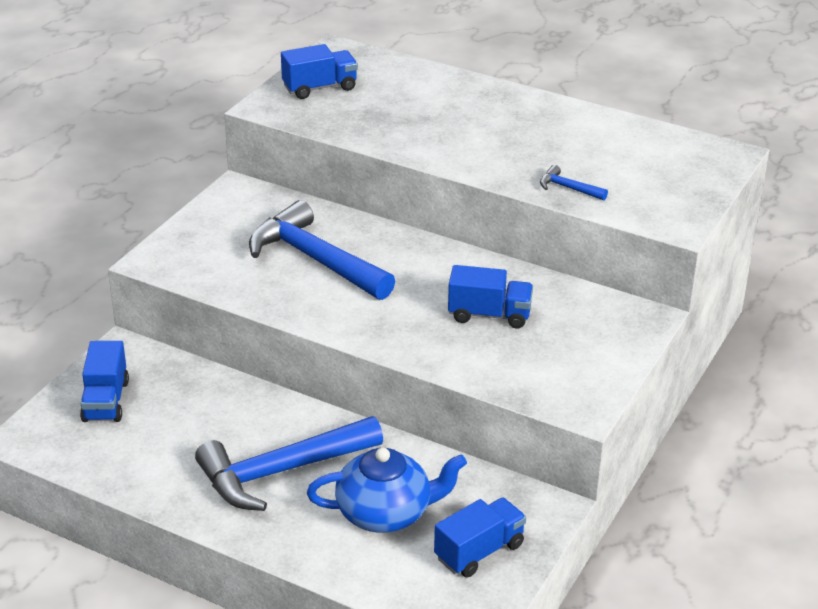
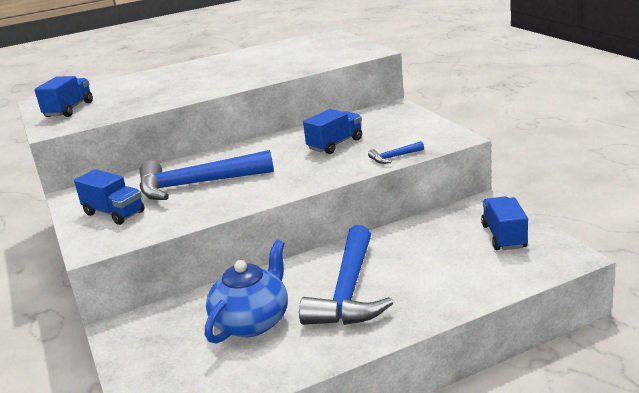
camera: 50 degrees left, 10 degrees down
blue truck [80,341,129,422] -> blue truck moved to [74,169,145,225]
blue teapot [307,448,467,533] -> blue teapot moved to [205,240,288,344]
blue hammer [540,165,608,200] -> blue hammer moved to [368,141,424,164]

